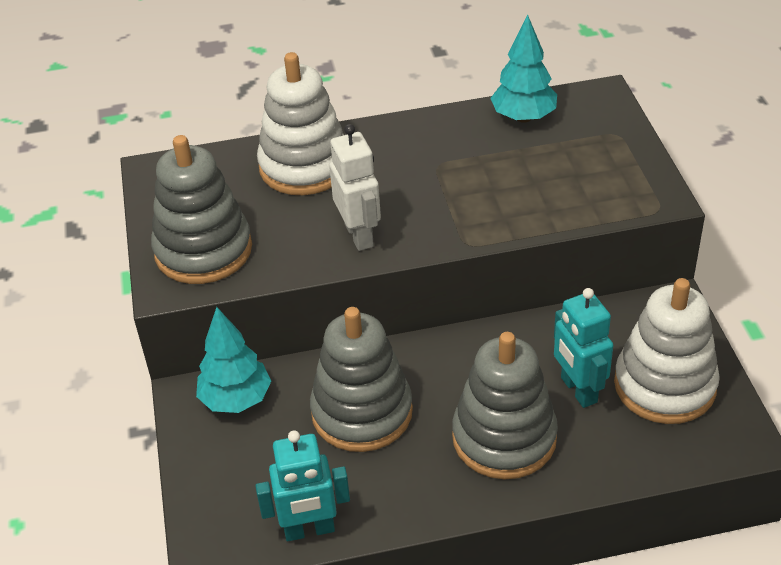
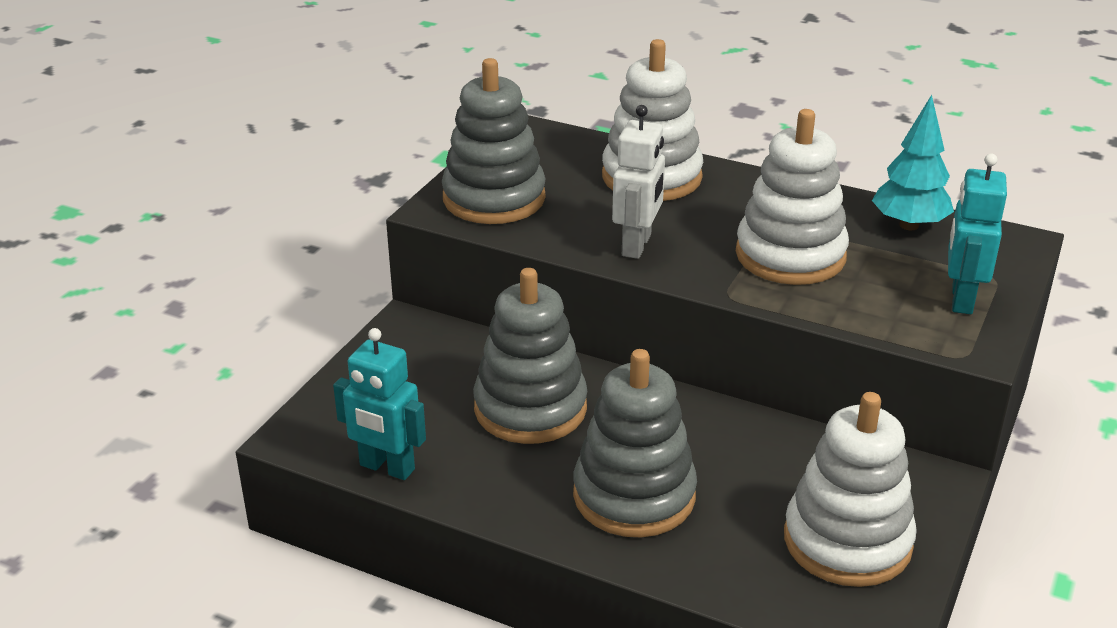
camera: 35 degrees right, 10 degrees down
turquoise tree [196,307,271,413] -> none
turquoise robot [554,288,613,408] -> turquoise robot moved to [948,154,1007,314]
none -> white stacking toy [736,109,849,285]

